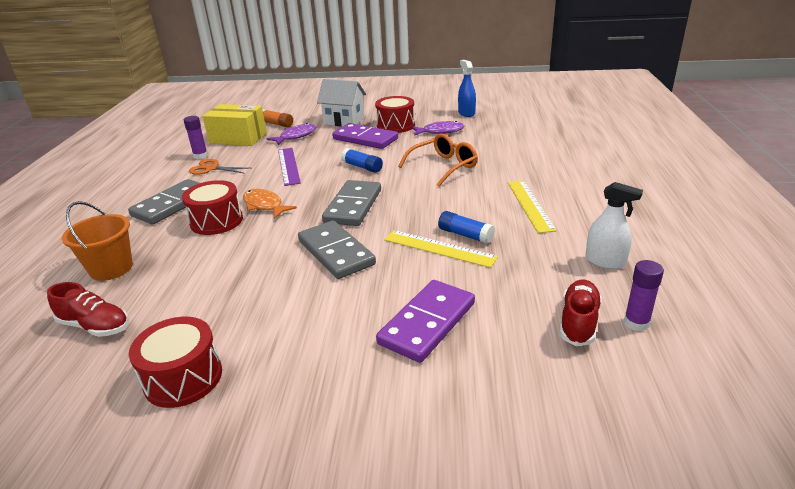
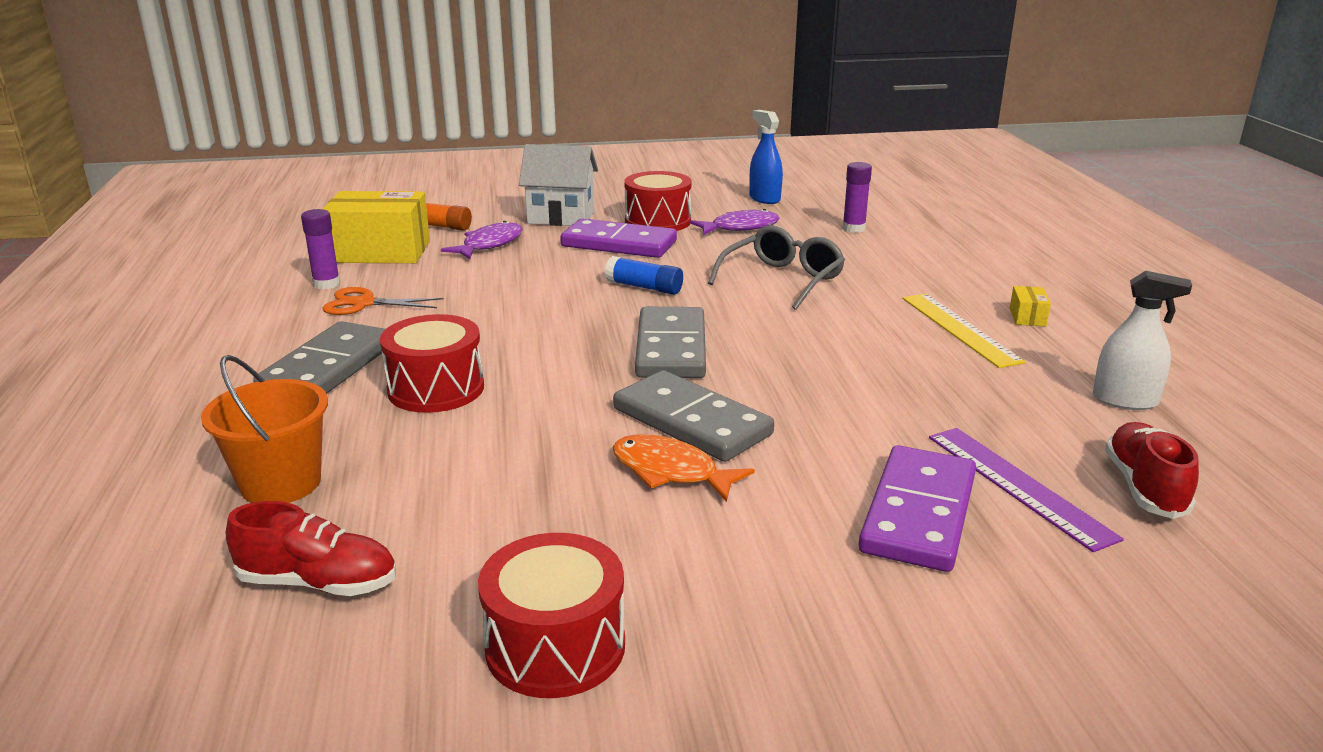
camera: 15 degrees left, 5 degrees down
orange fish [243,189,297,219] -> orange fish moved to [612,435,755,502]
purple ruler [278,148,301,186] -> purple ruler moved to [929,428,1124,552]
yellow ruler [384,230,498,268] -> none
orange glasses [398,133,478,186] -> grey glasses [708,226,845,310]
blue glue stick [438,211,495,244] -> none
purple glue stick [624,260,664,331] -> purple glue stick moved to [842,162,872,233]
none -> yellow box [1010,286,1051,326]

